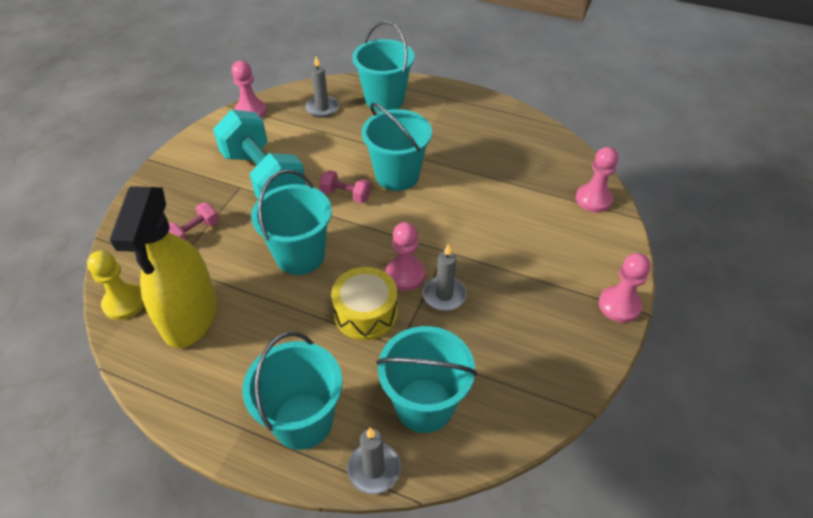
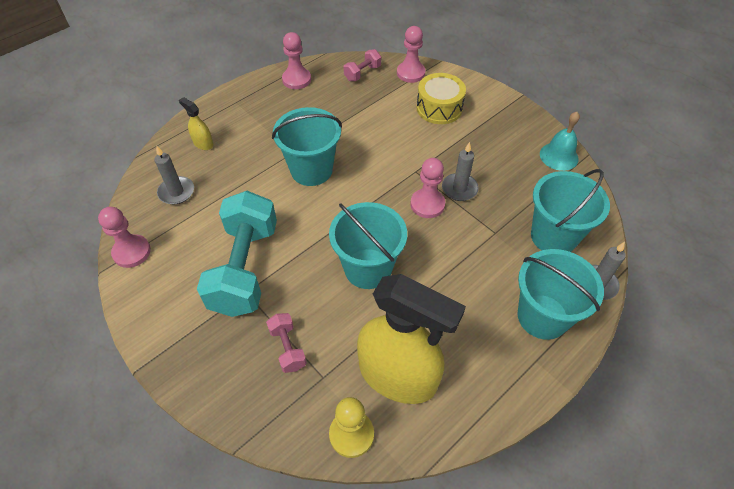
camera: 65 degrees left, 5 degrees up
turquoise dumbbell [213,110,306,199] -> turquoise dumbbell turned 75 degrees counterclockwise [197,191,277,317]
pink dumbbell [319,170,371,203] -> pink dumbbell moved to [344,49,381,81]
yellow drum [331,267,398,340] -> yellow drum moved to [416,73,466,124]
turquoise bucket [352,21,414,112] -> yellow spray bottle [179,97,213,150]
pink pawn [599,253,651,323] -> pink pawn moved to [282,32,311,89]
none -> turquoise bell [540,112,580,171]

